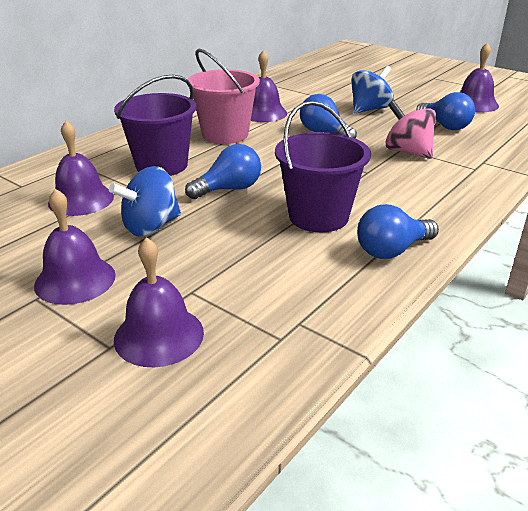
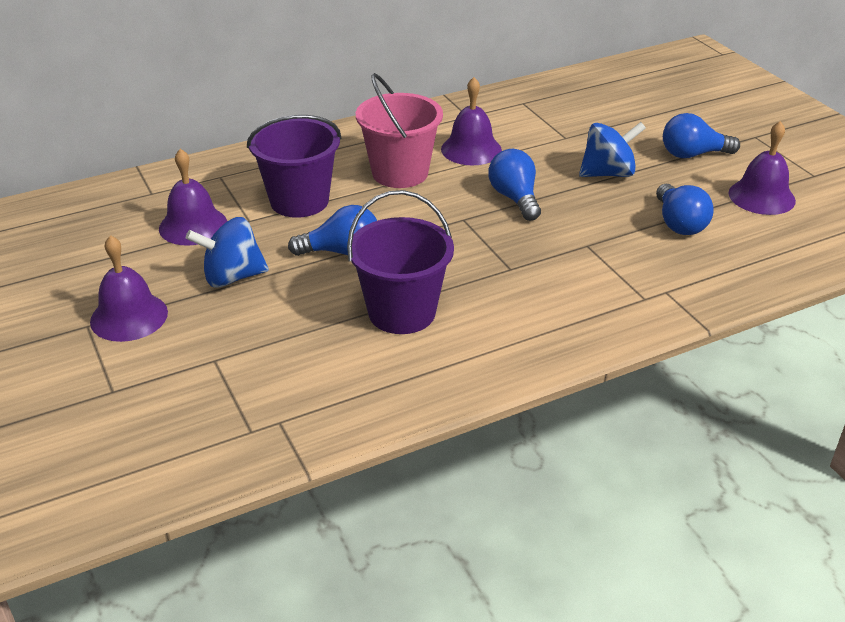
camera: 25 degrees right, 5 degrees up
purple bell [114,237,204,367] -> none
blue light bulb [357,204,439,259] -> blue light bulb moved to [663,113,740,158]
pink spinning top [385,101,436,159] -> none

